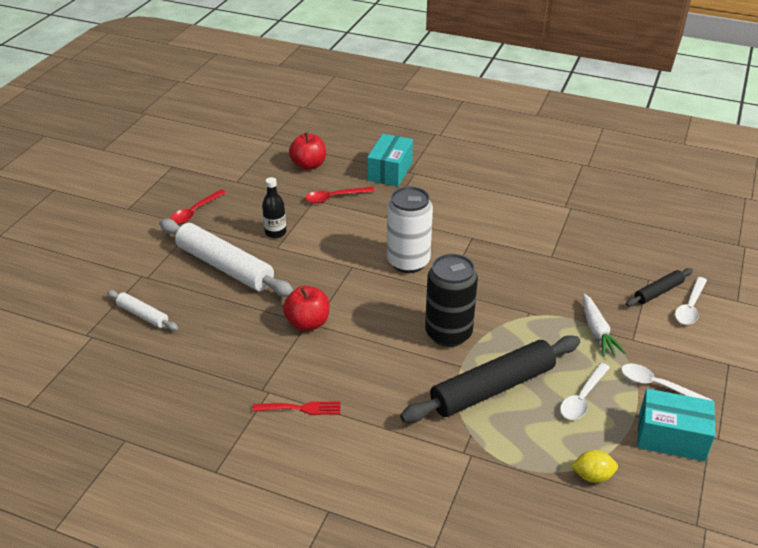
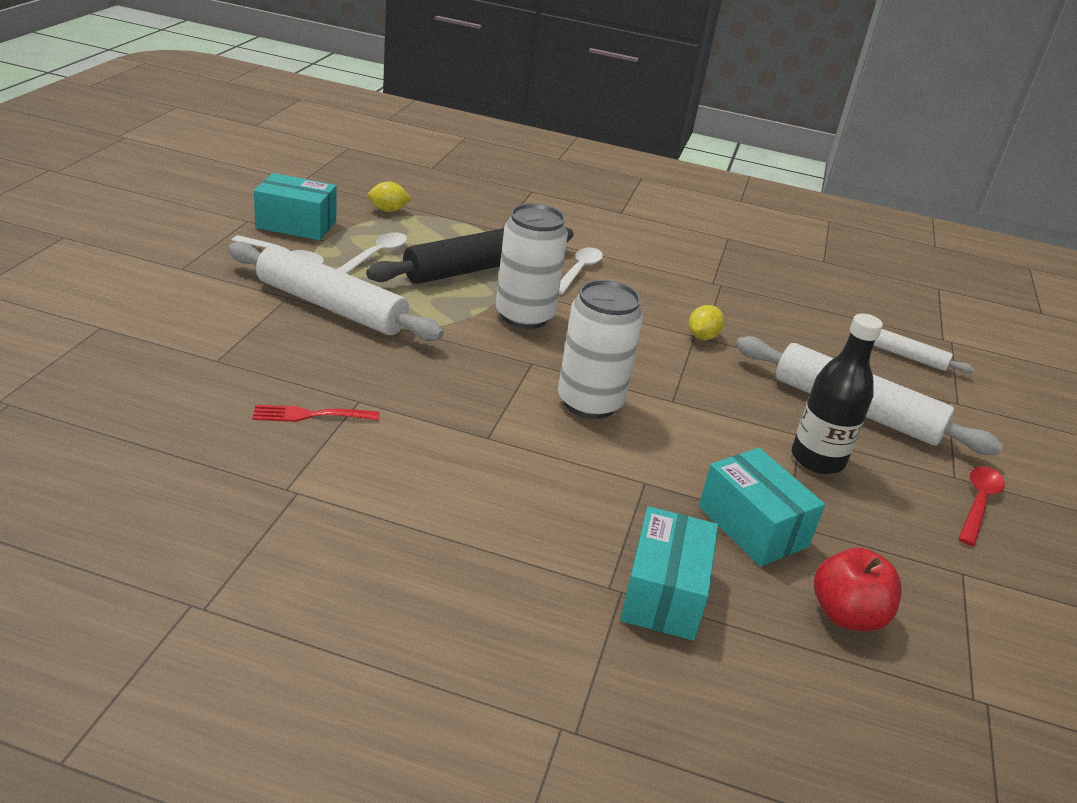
camera: 170 degrees right, 5 degrees down
red fork [253,401,340,415] -> red fork moved to [252,405,379,422]
black bottle [262,177,286,238] -> black bottle [792,313,883,474], size x1.52
red apple [283,286,329,331] -> yellow lemon [688,305,724,340]
red spoon [305,187,375,203] -> turquoise box [699,448,825,567]
black can [425,254,478,347] -> white can [496,204,568,329]
white carrot [583,294,626,357] -> white rolling pin [228,242,444,341]
black rolling pin [626,268,693,306] -> none
white spoon [675,277,707,325] -> white spoon moved to [559,248,603,294]

